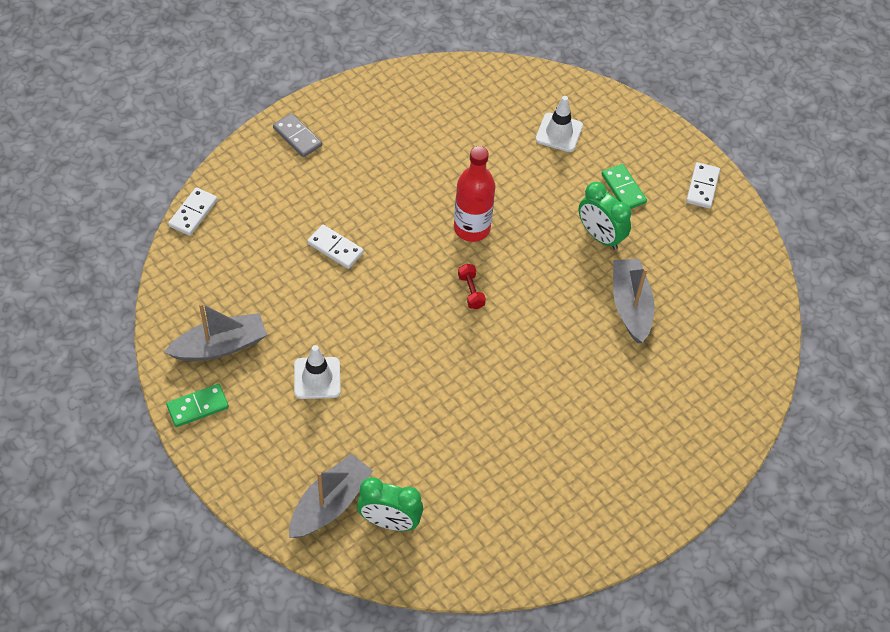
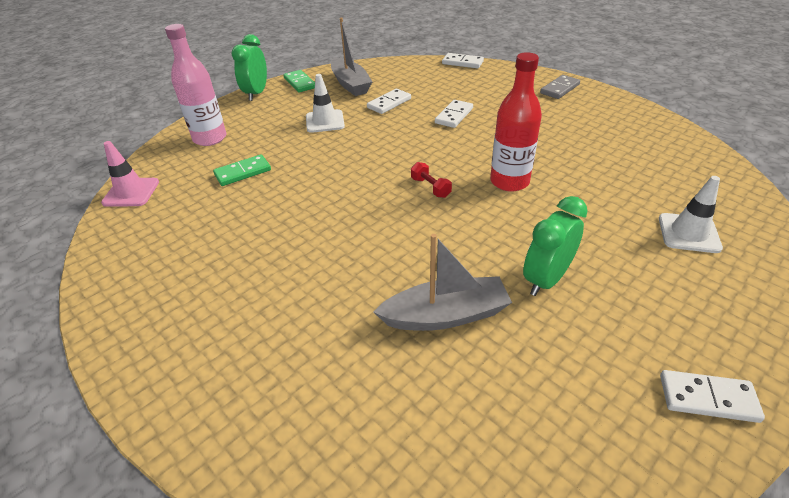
camera: 90 degrees right, 15 degrees down
grey boat [289,454,373,538] -> pink bottle [165,24,226,146]
green clock [357,477,423,531] -> green clock moved to [232,34,267,101]
red dumbbell [458,264,486,309] -> red dumbbell turned 75 degrees clockwise [411,162,452,198]
green domino [602,164,647,209] -> green domino moved to [213,154,271,186]
none -> pink traffic cone [101,141,159,207]
none -> white domino [367,89,411,114]

